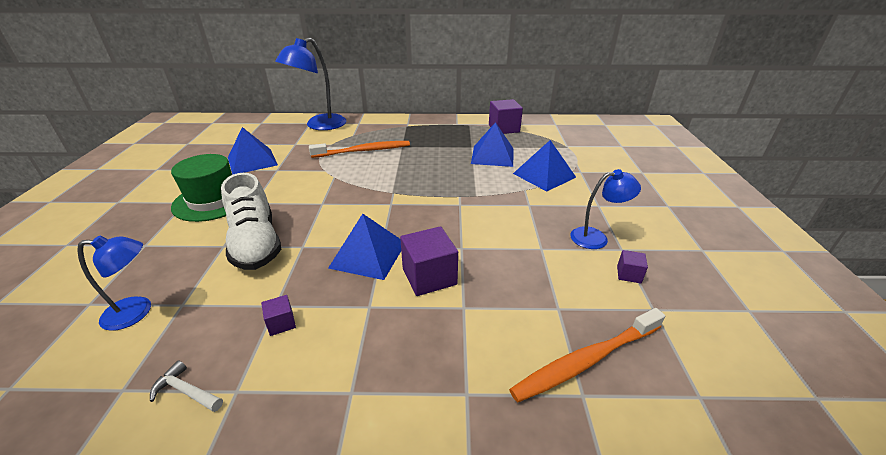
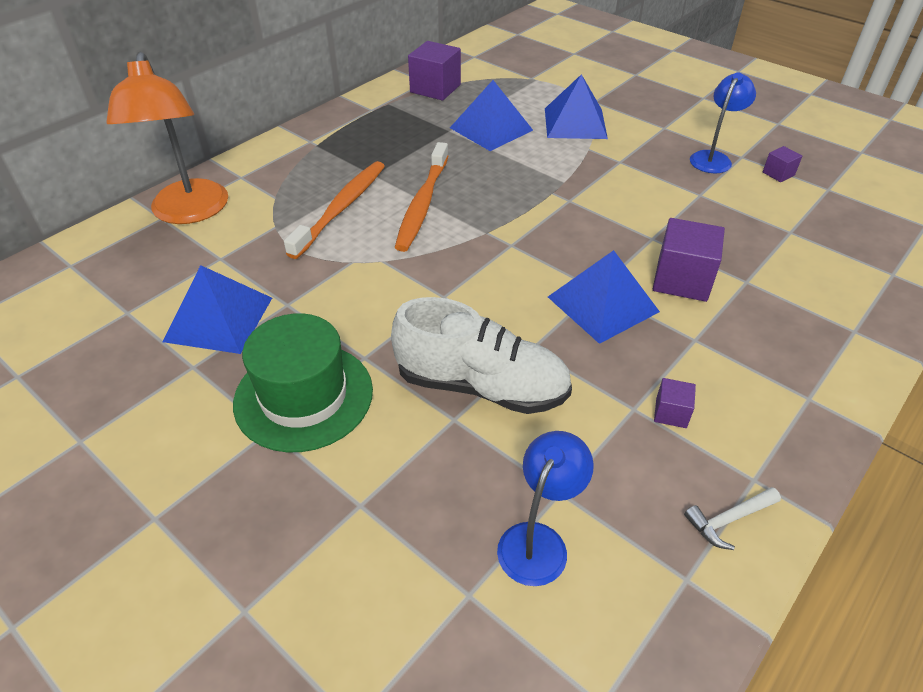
camera: 50 degrees left, 10 degrees up
blue lamp [275,37,346,130] -> orange lamp [106,52,228,224]
orange toothbrush [509,308,665,403] -> orange toothbrush moved to [395,142,448,252]

